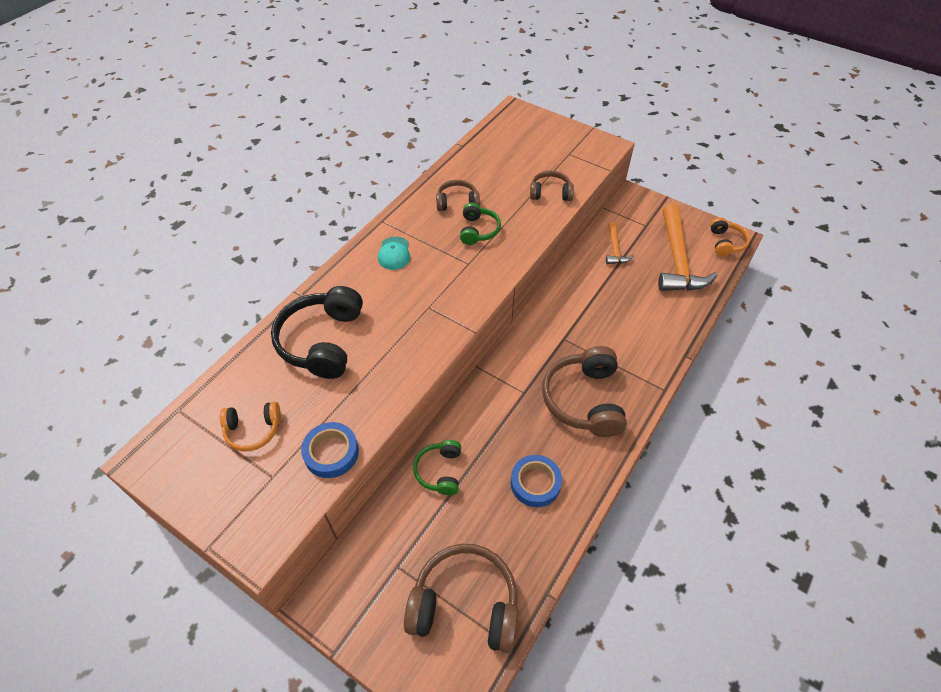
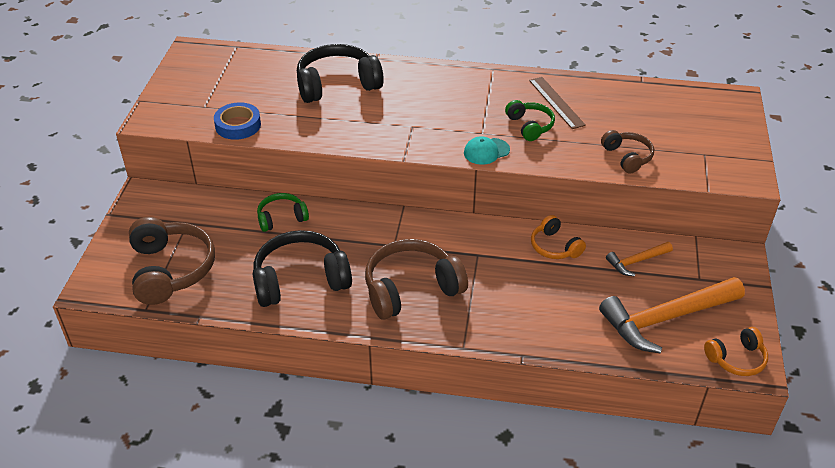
camera: 65 degrees right, 10 degrees down
orange headphones [220,402,281,451] -> orange headphones moved to [531,215,586,259]
turquoise cap [378,237,410,270] -> turquoise cap moved to [464,136,510,165]
brown headphones [436,180,480,211] -> brown ruler [529,77,586,129]
green headphones [460,203,501,245] -> green headphones turned 90 degrees counterclockwise [505,100,555,141]
blue tape [511,455,562,507] -> black headphones [252,230,352,307]

